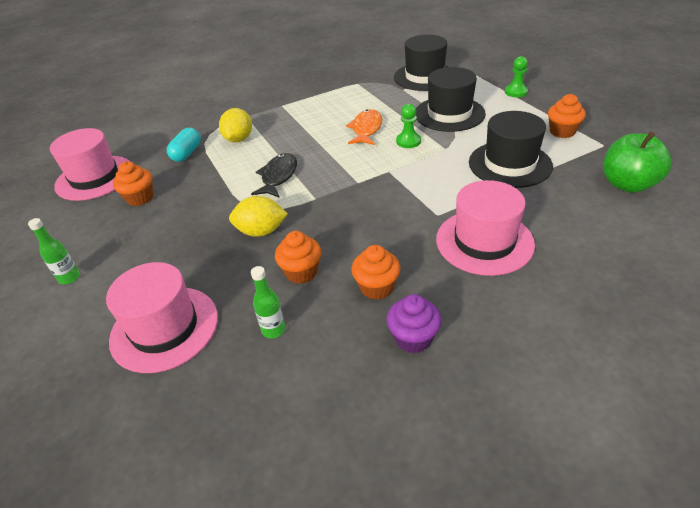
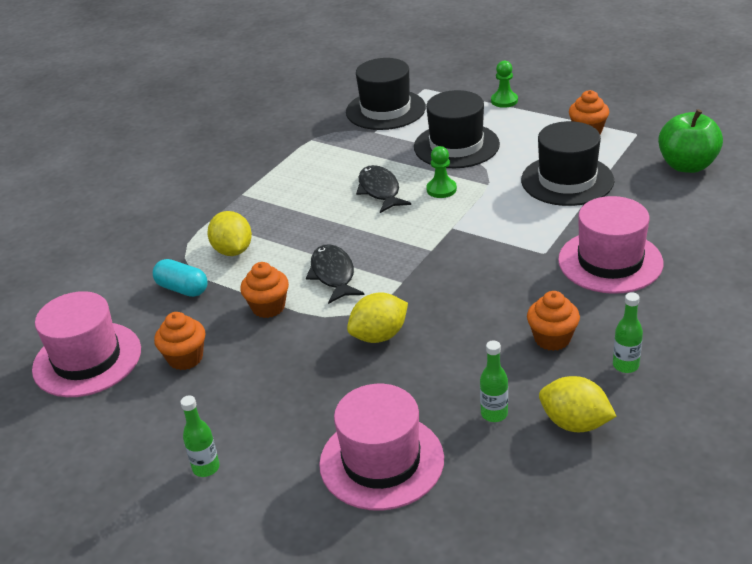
camera: 30 degrees left, 5 degrees down
turquoise capsule [167,128,201,162] -> turquoise capsule turned 45 degrees counterclockwise [153,259,208,297]
orange cupcake [275,231,321,284] -> orange cupcake moved to [240,262,289,318]
orange fish [346,109,382,145] -> black fish [356,165,411,213]
purple cupcake [387,294,441,353] -> green bottle [613,292,643,373]
none -> yellow lemon [539,376,617,432]

